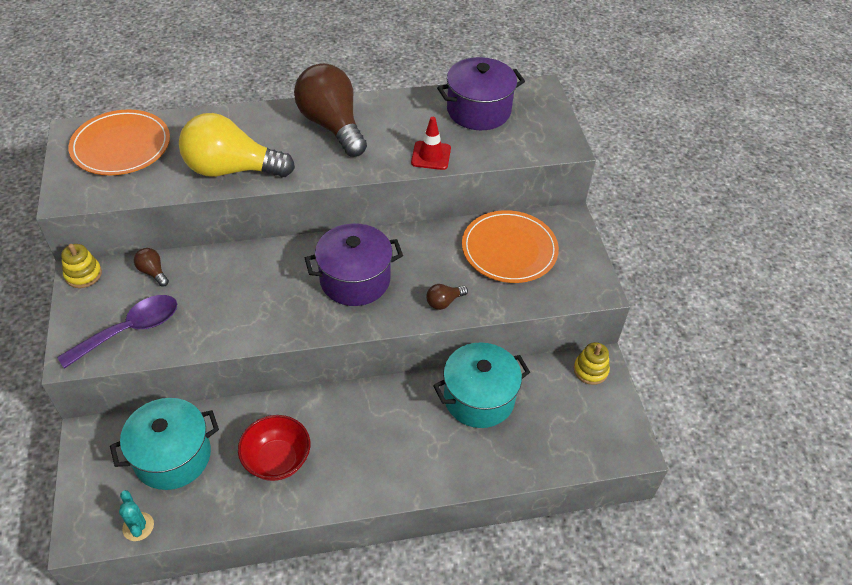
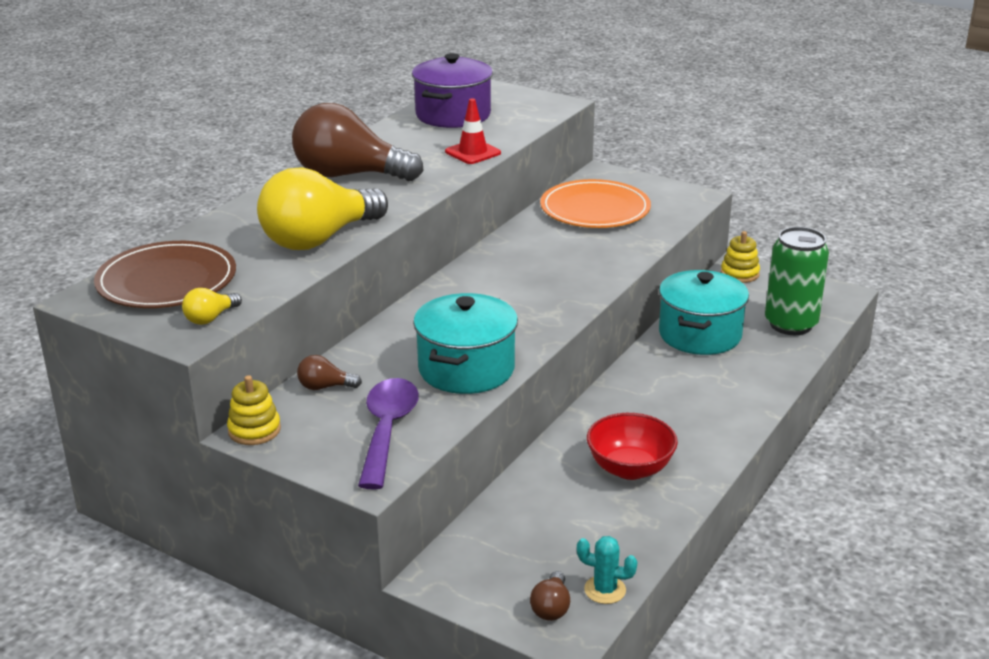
camera: 45 degrees left, 20 degrees down
orange plate [68,109,170,175] -> brown plate [94,241,236,308]
turquoise pot [110,398,219,490] -> turquoise pot moved to [413,293,518,394]
purple pot [305,223,403,306] -> none
brown light bulb [426,284,468,310] -> brown light bulb moved to [530,571,570,621]
none -> yellow light bulb [182,288,242,325]
none -> green can [765,227,829,335]

